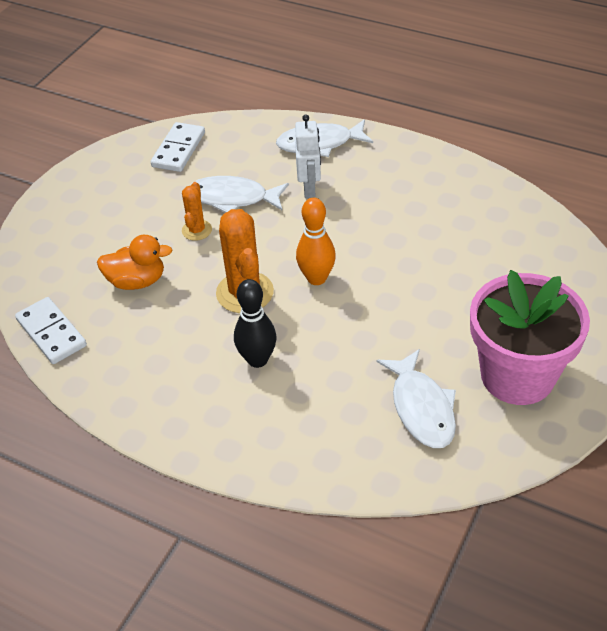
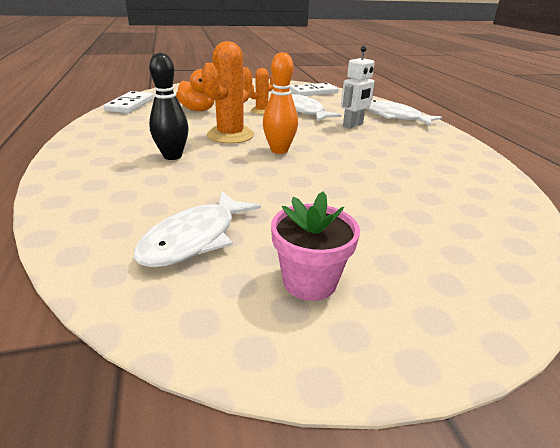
camera: 45 degrees right, 15 degrees down
pink flower pot [470,270,590,405] -> pink flower pot [271,191,360,301], size x0.54

